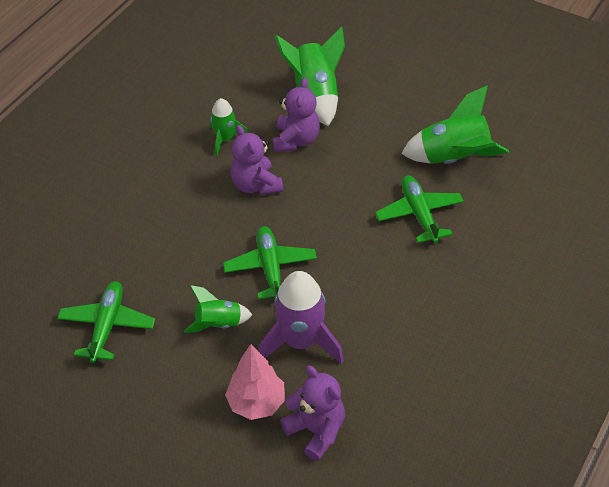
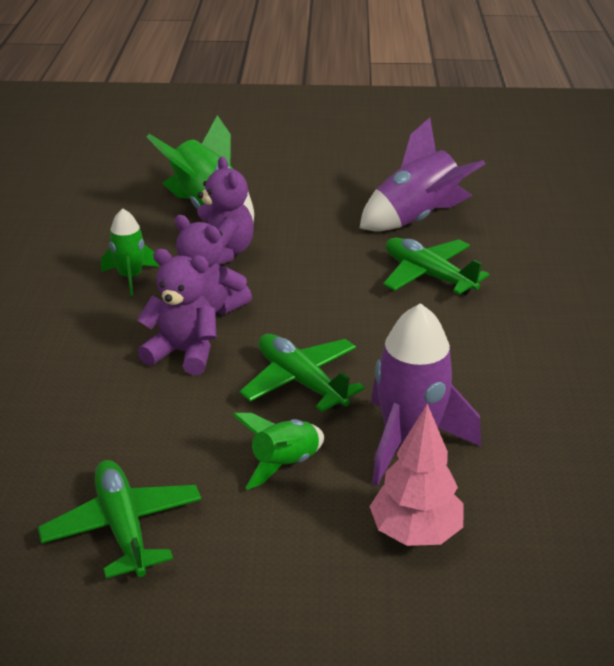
camera: 30 degrees left, 15 degrees down
purple teddy bear [280,366,345,461] -> purple teddy bear moved to [137,249,216,375]
green rocket [401,85,509,164] -> purple rocket [359,118,485,231]

